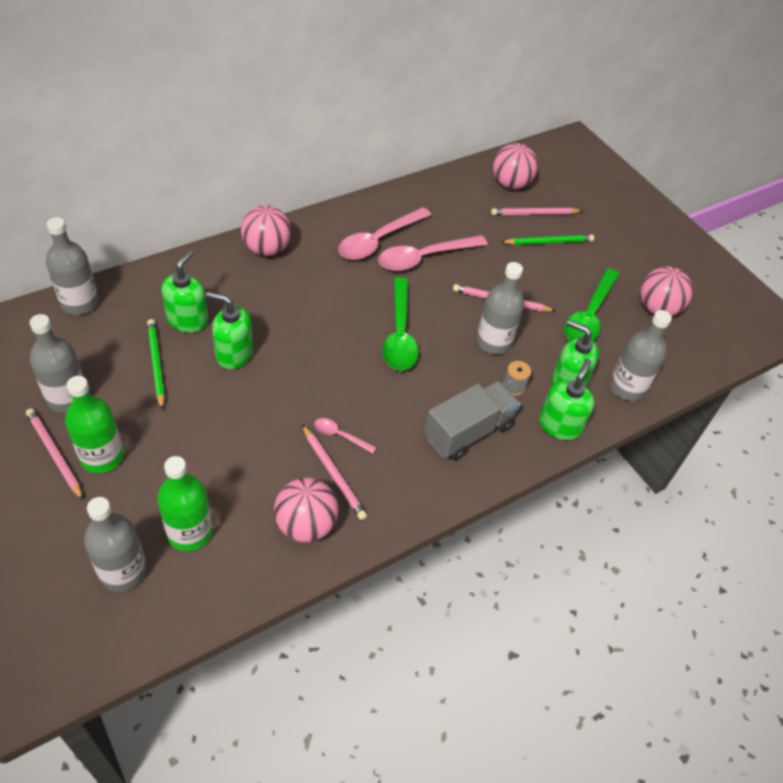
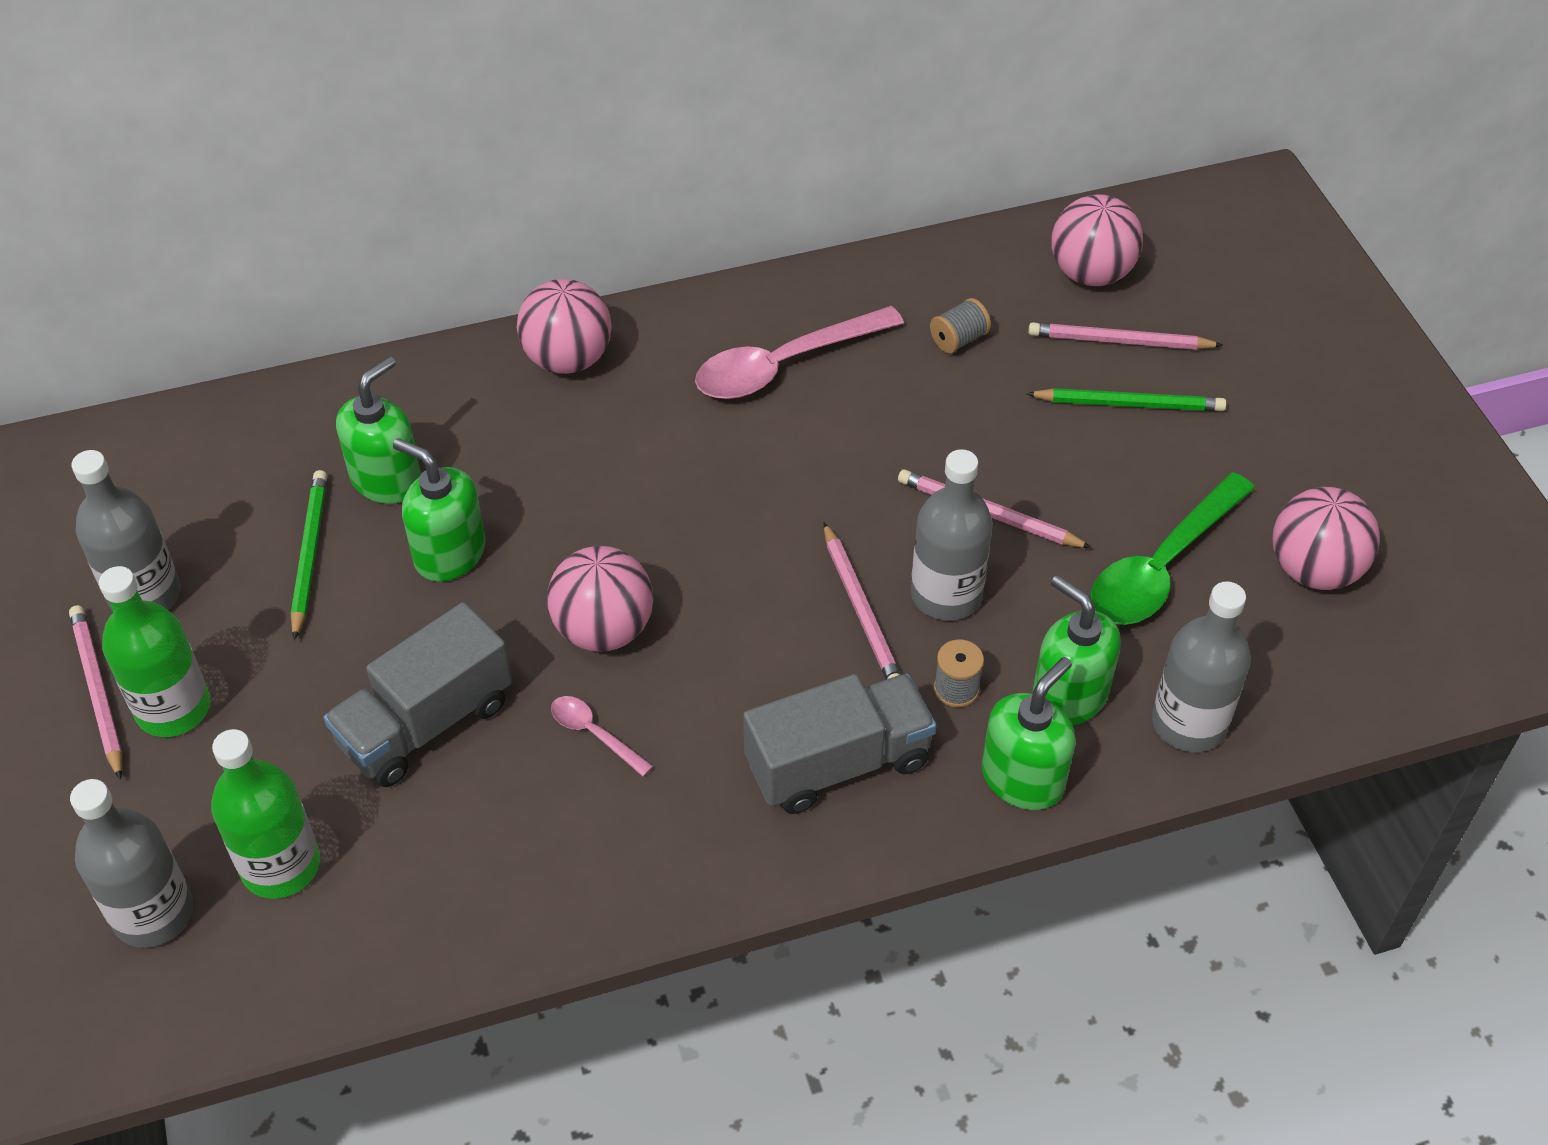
camera: 20 degrees right, 0 degrees up
grey bottle [46,217,99,315] -> none
pink ball [274,478,339,542] -> pink ball moved to [547,546,653,652]
pink pencil [302,424,367,520] -> pink pencil moved to [824,522,901,680]
pink spoon [378,235,487,271] -> none
green spoon [382,277,419,371] -> none
none -> grey truck [324,602,512,787]
none -> grey spool [930,298,991,354]

